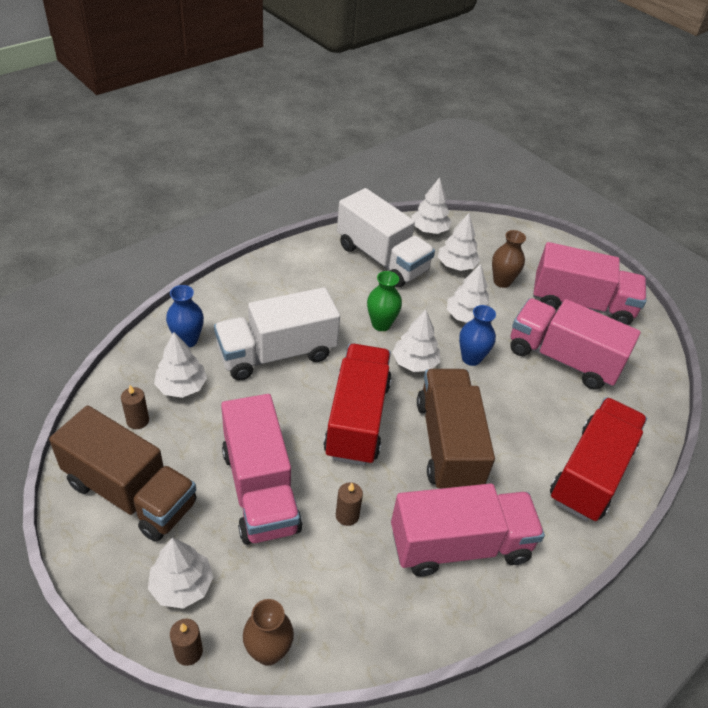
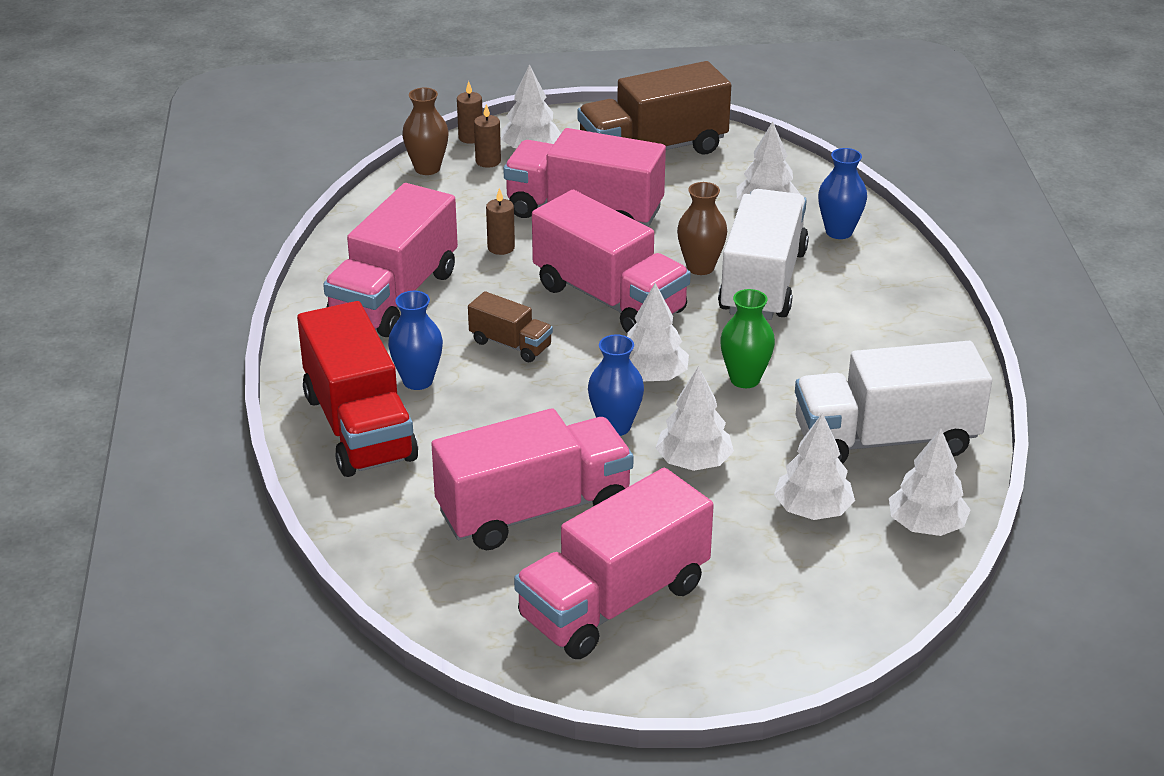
camera: 130 degrees right, 10 degrees down
brown candle [121,385,149,429] -> brown candle moved to [474,104,501,168]
red truck [324,344,391,466] -> pink truck [532,190,691,334]
brown truck [417,369,495,489] -> brown truck [468,291,553,362], size x0.49
brown vase [492,230,526,288] -> brown vase moved to [677,182,727,275]
none -> blue vase [388,291,443,390]

